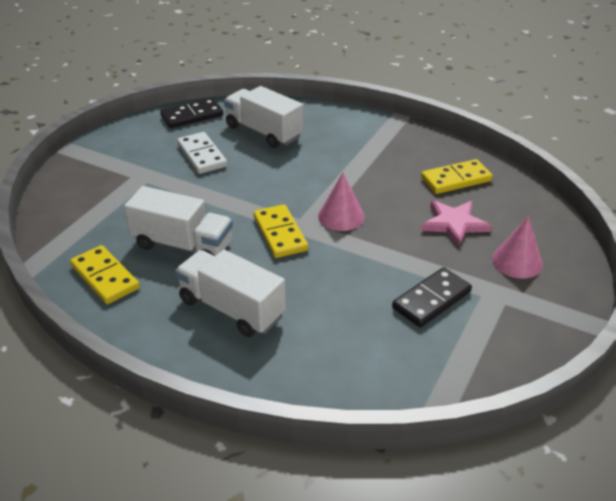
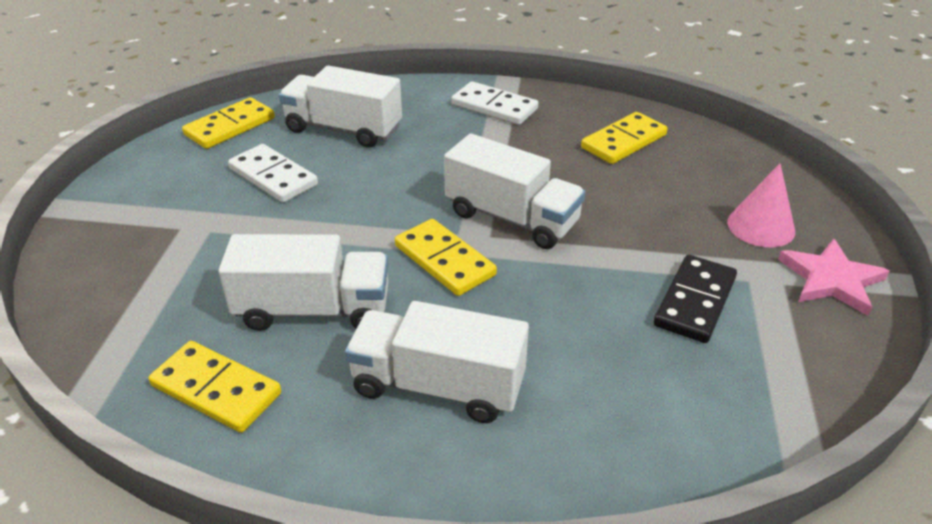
camera: 20 degrees left, 0 degrees up
black domino [160,98,223,128] -> yellow domino [182,97,275,149]
pink cone [318,173,364,231] -> white truck [444,133,585,249]
pink star [421,200,491,247] -> pink star moved to [778,239,890,316]
none -> white domino [451,81,538,125]

